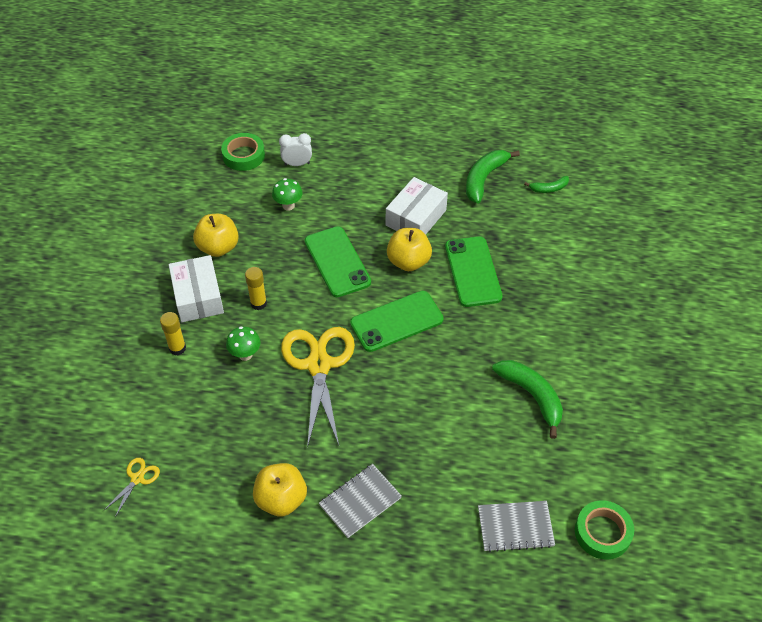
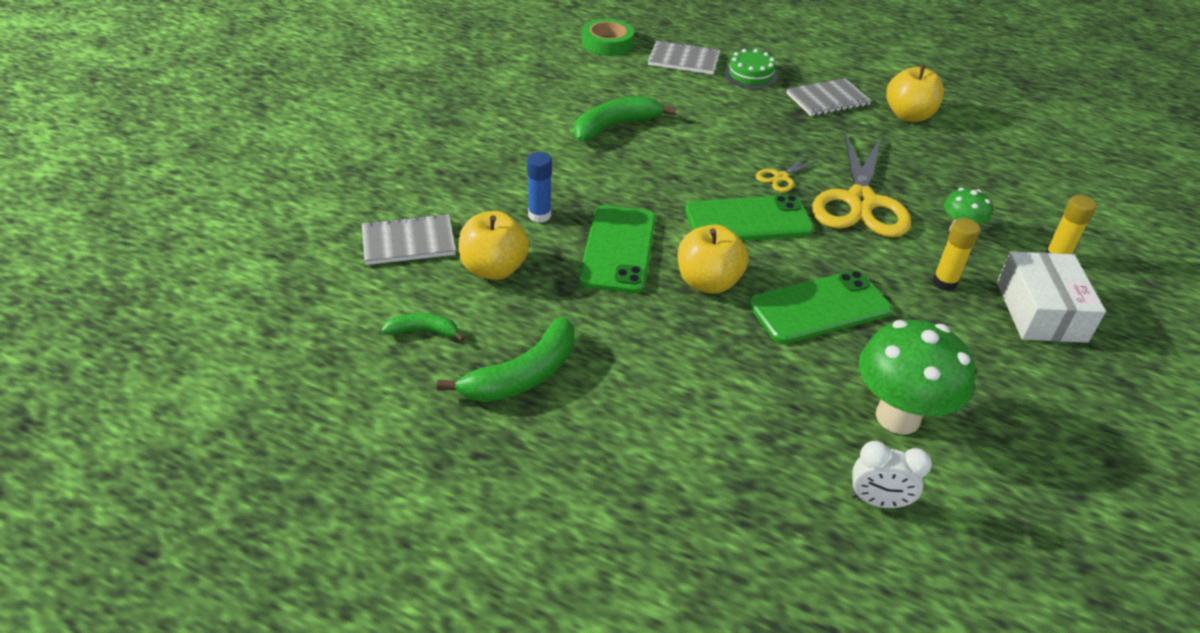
camera: 165 degrees left, 10 degrees down
yellow scissors [103,458,160,517] -> yellow scissors moved to [756,155,819,192]
yellow apple [193,214,239,257] -> yellow apple moved to [459,211,529,280]
green tape [221,133,265,171] -> none
green mushroom [272,178,303,211] -> green mushroom [859,320,975,434], size x1.89
green phone [305,226,371,297] -> green phone turned 75 degrees clockwise [749,270,892,344]
white box [386,177,448,235] -> none
green banana [492,360,563,439] -> green banana turned 75 degrees clockwise [574,96,676,142]
none -> grey notebook [362,214,456,265]
none -> blue glue stick [527,152,552,223]
none -> green cake [724,49,777,89]

